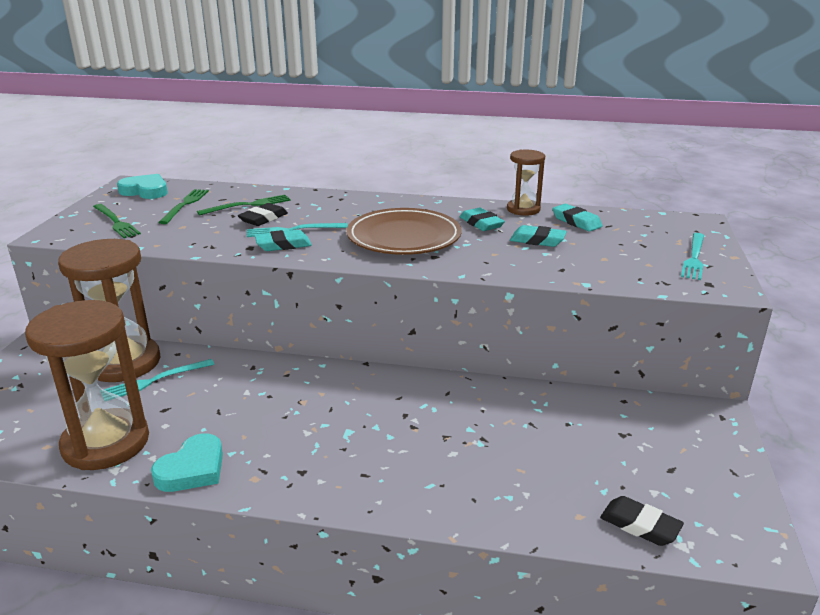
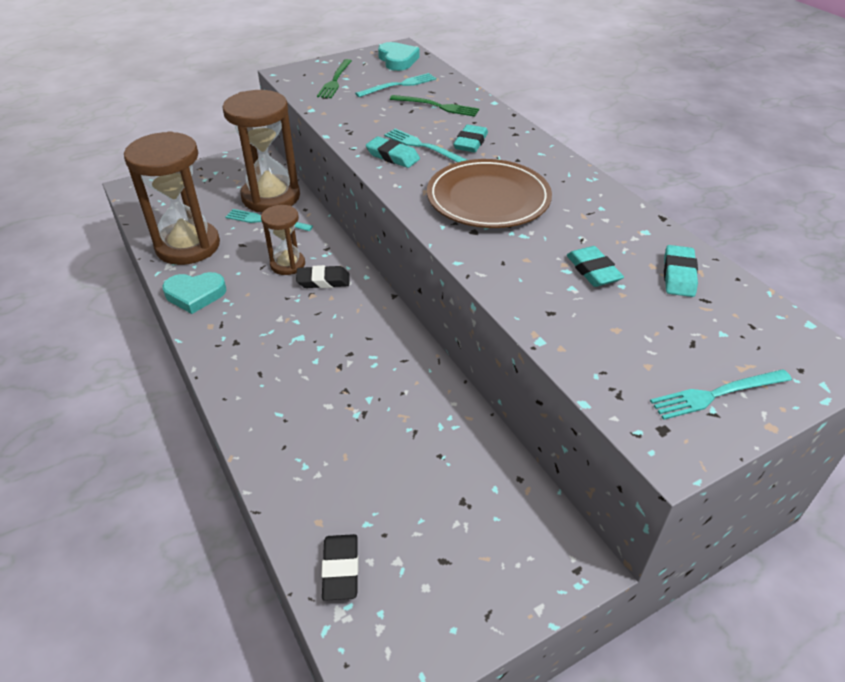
camera: 50 degrees right, 15 degrees up
green fork [159,189,209,224] -> turquoise fork [355,73,436,97]
black eraser [238,203,288,226] -> black eraser moved to [296,265,349,288]
turquoise eraser [460,207,505,231] -> turquoise eraser moved to [453,125,488,152]
brown hourglass [507,150,545,216] -> brown hourglass moved to [261,205,305,275]

